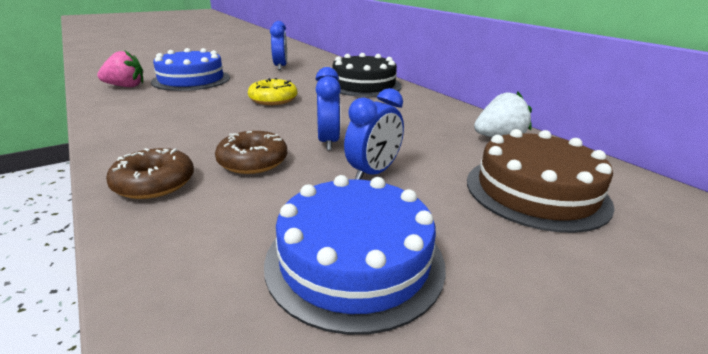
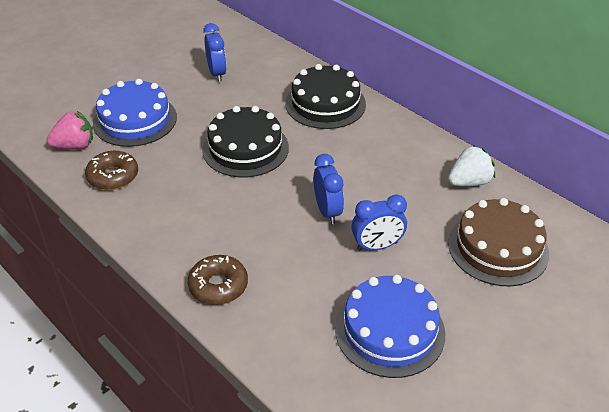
camera: 10 degrees left, 15 degrees up
brown donut [215,131,287,174] -> brown donut moved to [85,151,138,190]
yellow donut [248,78,298,105] -> black cake [202,106,289,177]
blue clock [344,88,404,180] -> blue clock turned 45 degrees clockwise [351,194,407,251]

